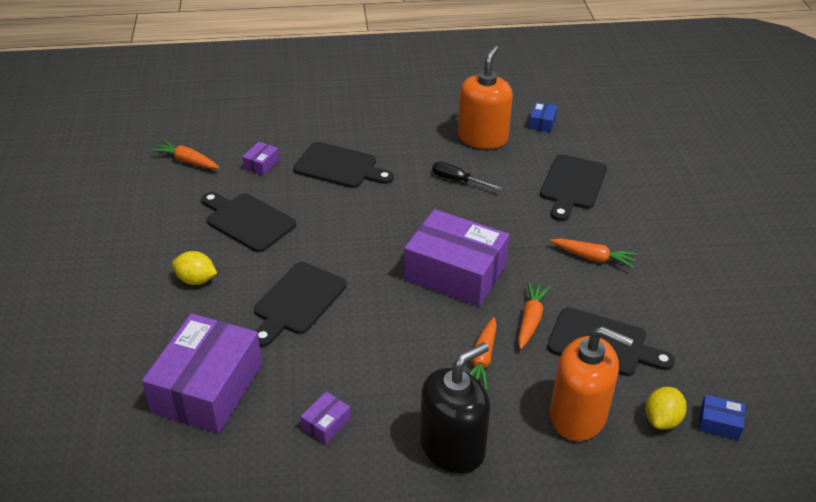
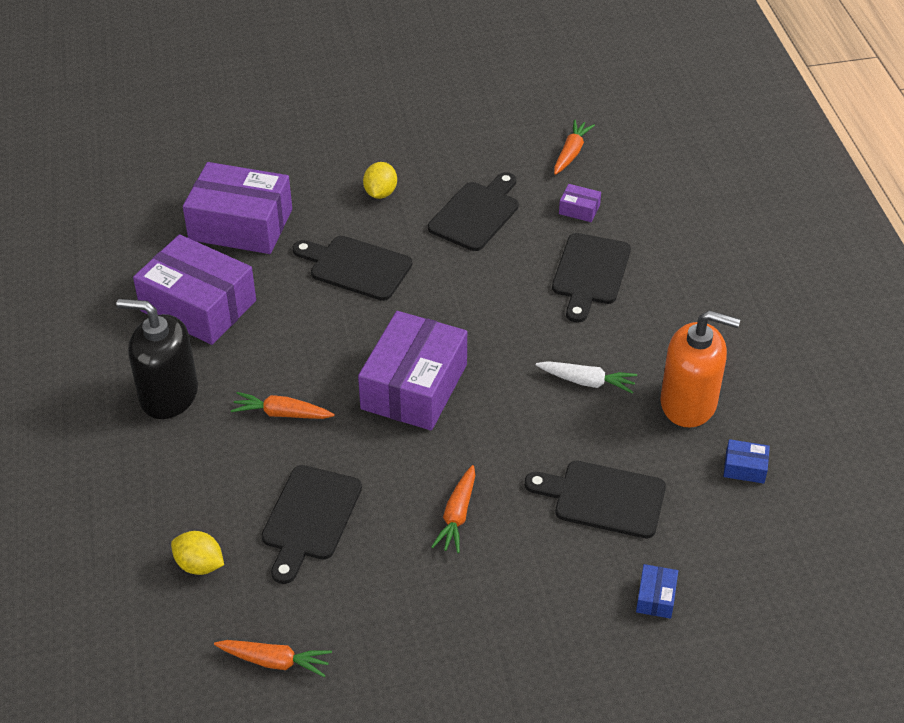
camera: 85 degrees right, 5 degrees up
purple box [300,392,351,444] -> purple box [133,234,256,345], size x2.47
black soap dispenser [420,342,490,474] -> black soap dispenser turned 150 degrees clockwise [117,299,198,419]
black screwdriver [432,162,502,190] -> white carrot [536,361,637,394]
orange carrot [518,282,550,349] -> orange carrot moved to [214,640,332,677]
orange soap dispenser [550,326,634,441] -> none
blue box [698,394,745,440] -> blue box moved to [636,564,678,619]

